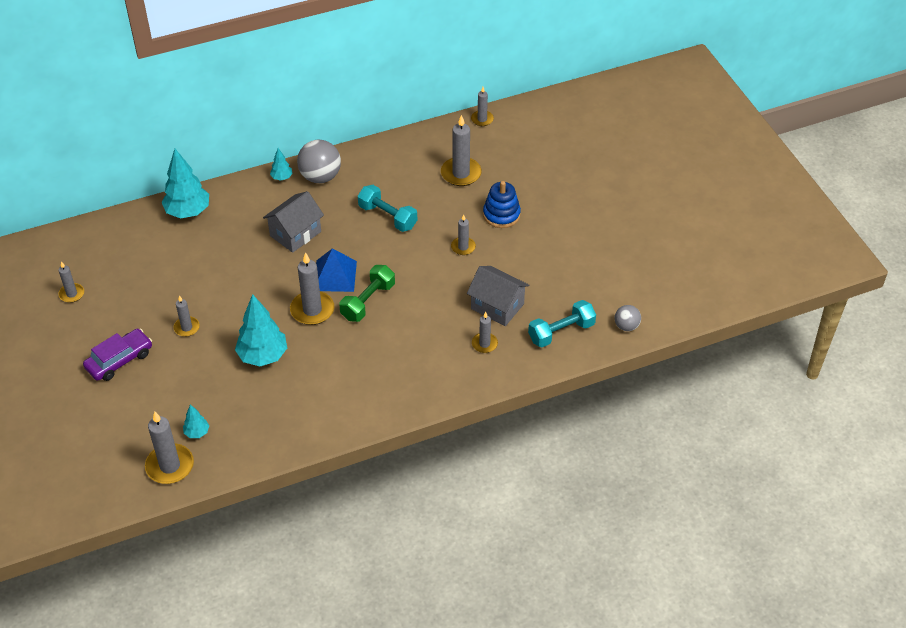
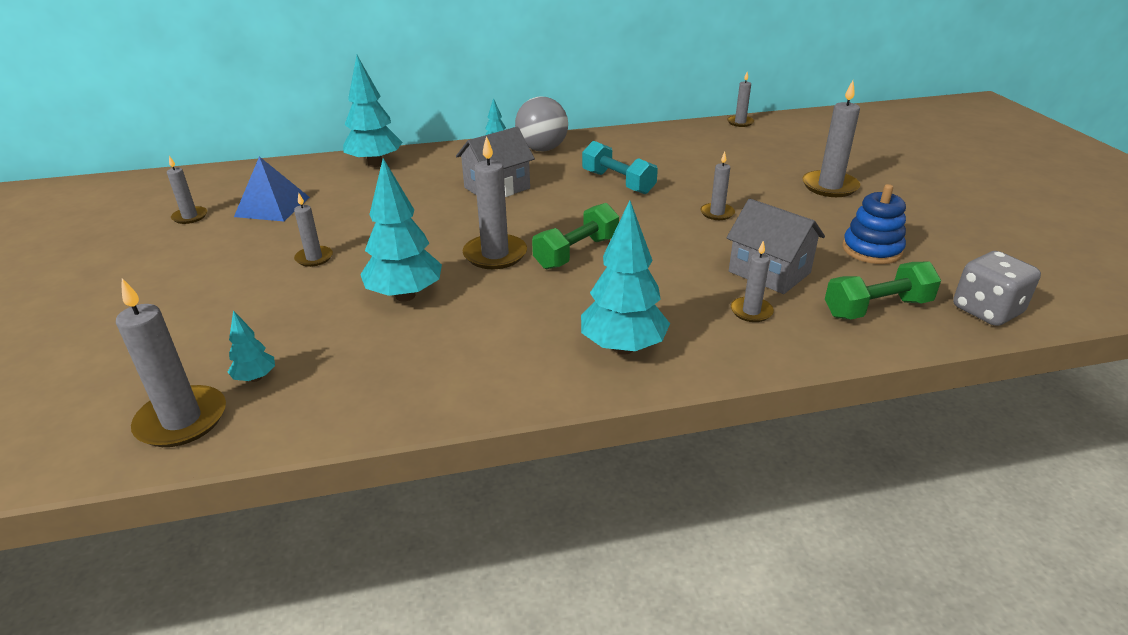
camera: 10 degrees right, 15 degrees down
purple car [83,329,152,381] -> none
blue pyramid [316,248,357,292] -> blue pyramid moved to [234,156,310,221]
grey candle [441,115,482,186] -> grey candle moved to [802,81,860,197]
blue stacking toy [483,181,521,228] -> blue stacking toy moved to [842,184,906,264]
turquoise dumbbell [528,300,596,347] -> green dumbbell [825,262,941,320]
grey ball [615,305,641,331] -> grey dice [953,251,1041,326]
none -> turquoise tree [581,200,670,355]

